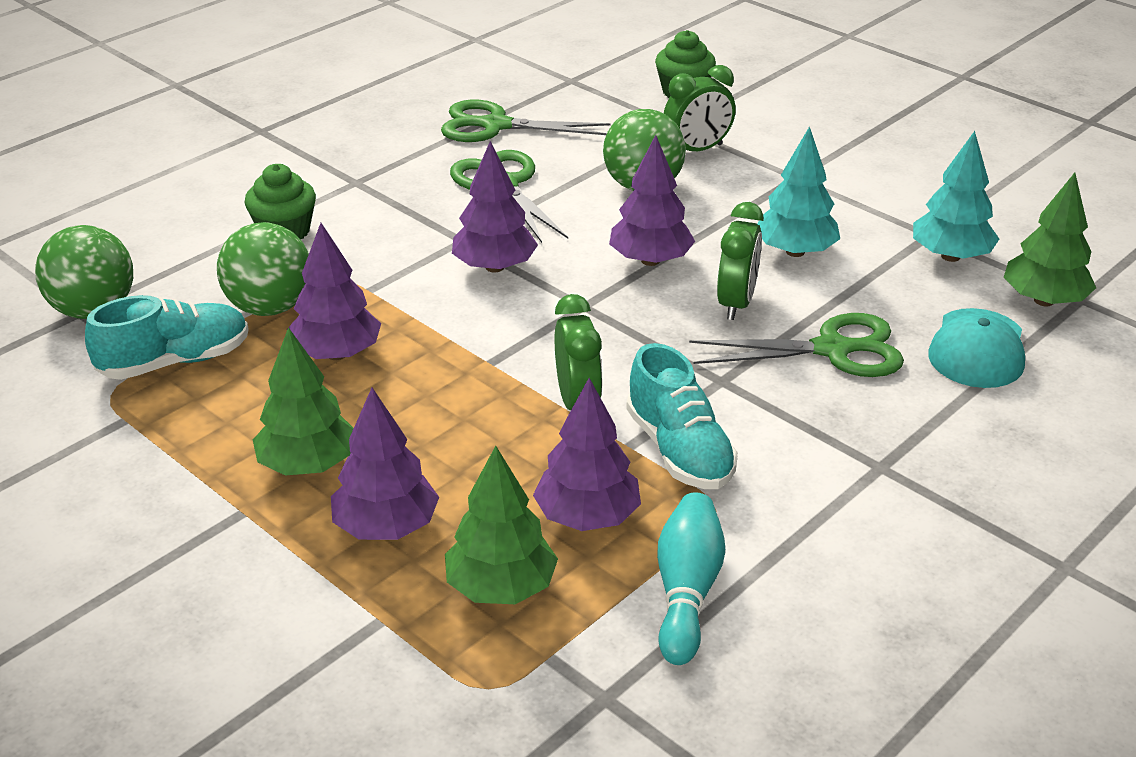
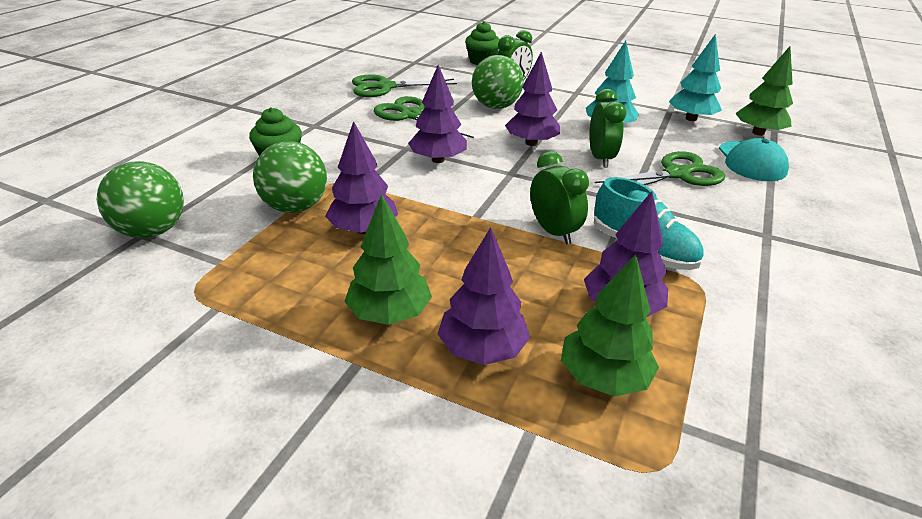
camera: 20 degrees left, 0 degrees up
turquoise shoe [85,295,249,380] -> none
turquoise bowling pin [657,492,725,665] -> none

